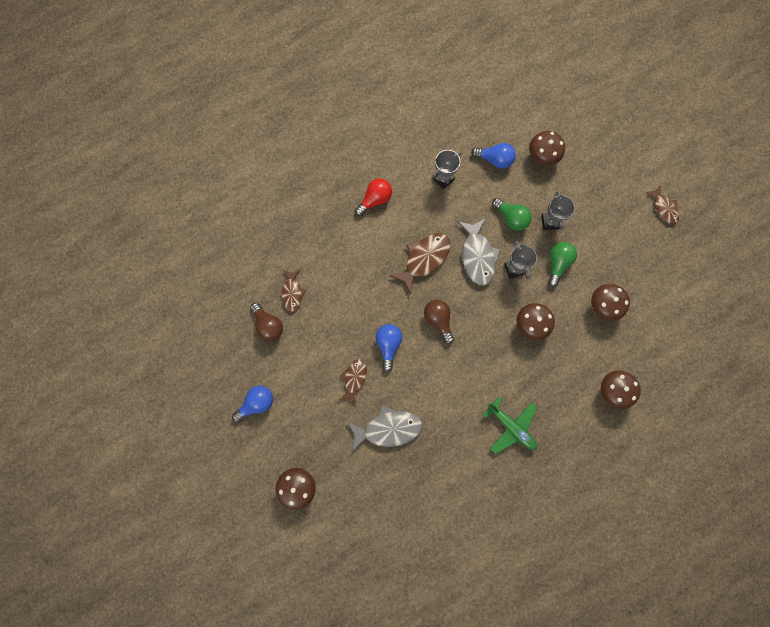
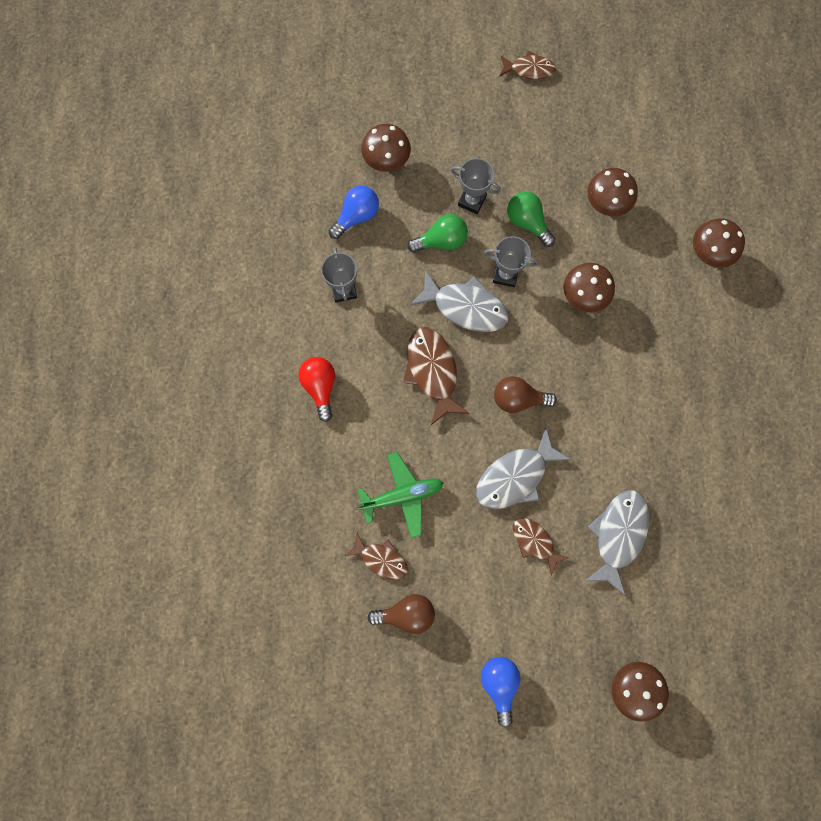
camera: 60 degrees left, 0 degrees up
blue light bulb [376,324,402,372] -> grey fish [476,427,571,509]
green plane [483,397,537,454] -> green plane moved to [357,452,443,538]

